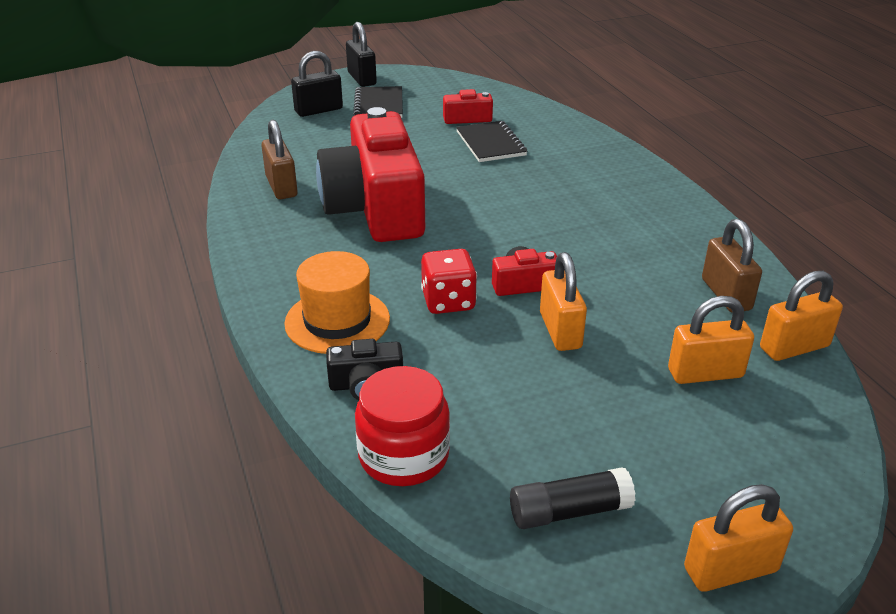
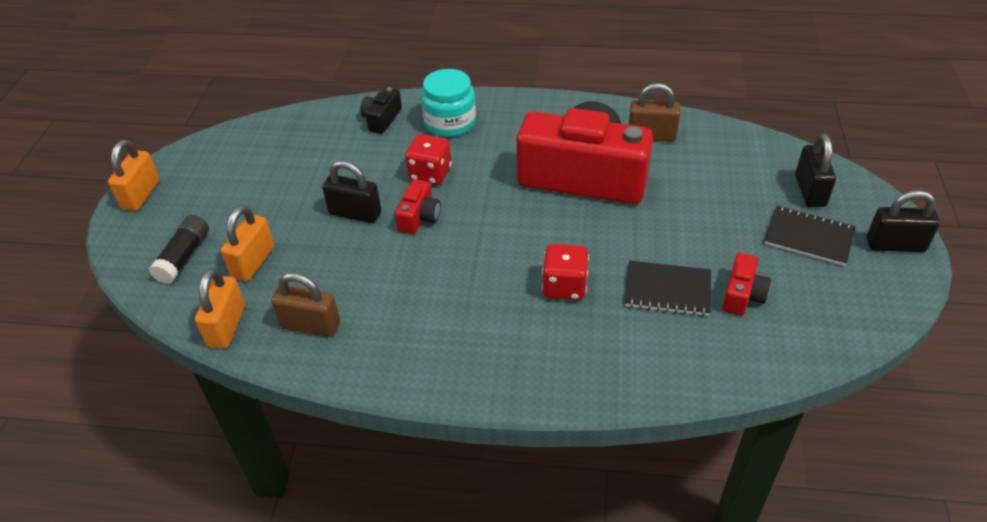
camera: 120 degrees right, 10 degrees up
orange hat [284,251,390,354] -> turquoise jar [421,69,476,137]
red jar [355,366,450,486] -> none
black glue stick [510,467,635,529] -> black glue stick moved to [149,215,209,284]
orange padlock [540,252,587,351] -> black padlock [322,160,381,223]
none -> red dice [542,244,589,300]

